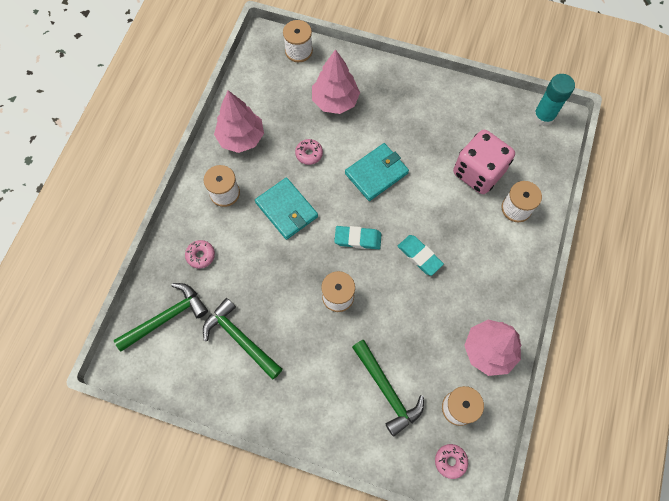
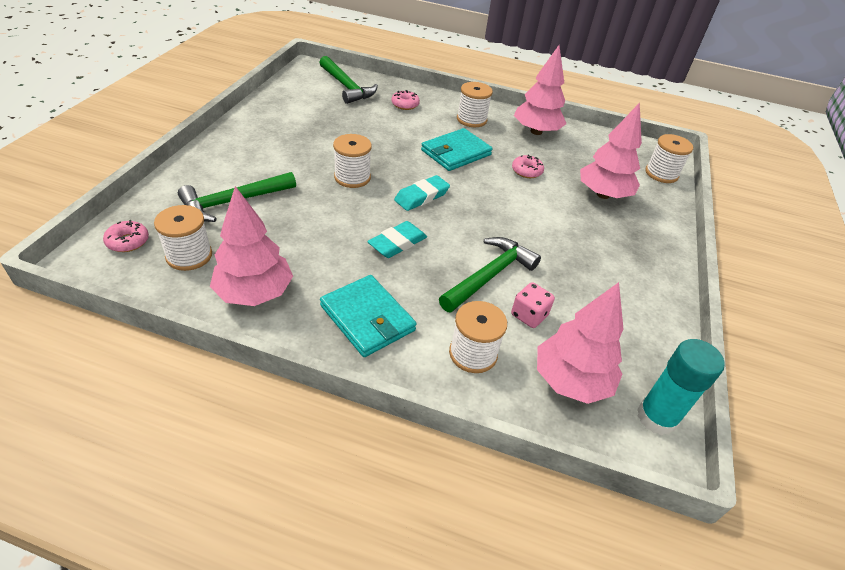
camera: 85 degrees right, 25 degrees down
green hammer [203,298,282,380] -> green hammer moved to [439,237,541,312]
turquoise eraser [334,226,381,249] -> turquoise eraser turned 45 degrees clockwise [394,175,450,211]
turquoise wallet [345,143,409,201] -> turquoise wallet moved to [320,275,417,357]
pink dice [453,130,515,194] -> pink dice [511,282,555,328], size x0.48
none -> pink tree [537,282,624,404]

